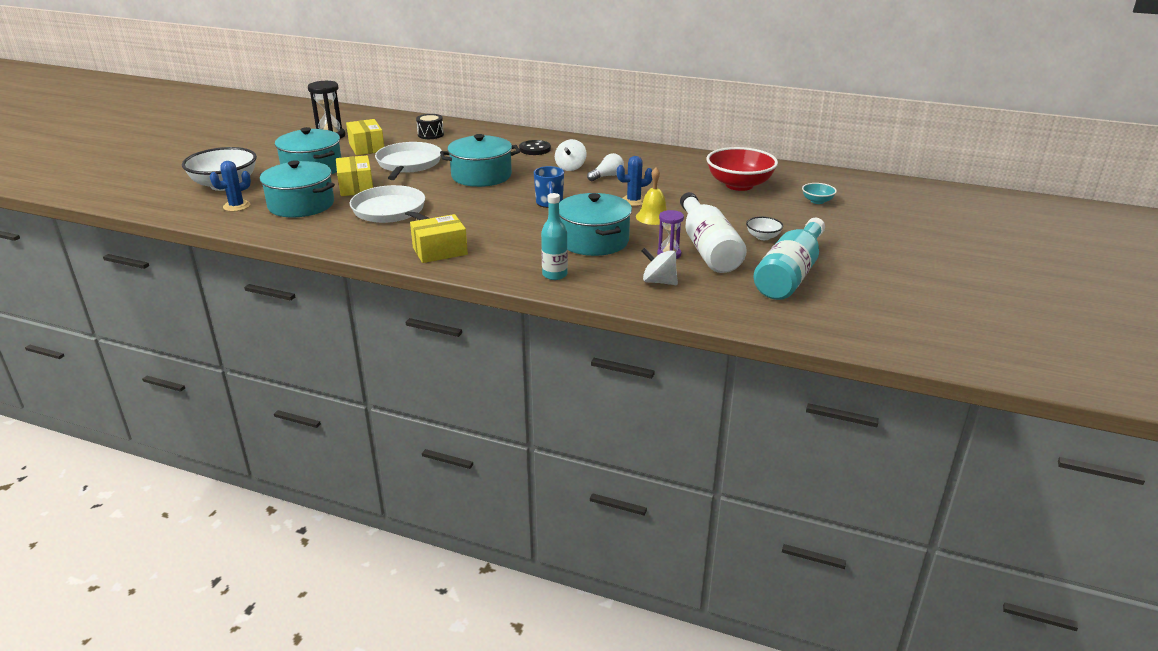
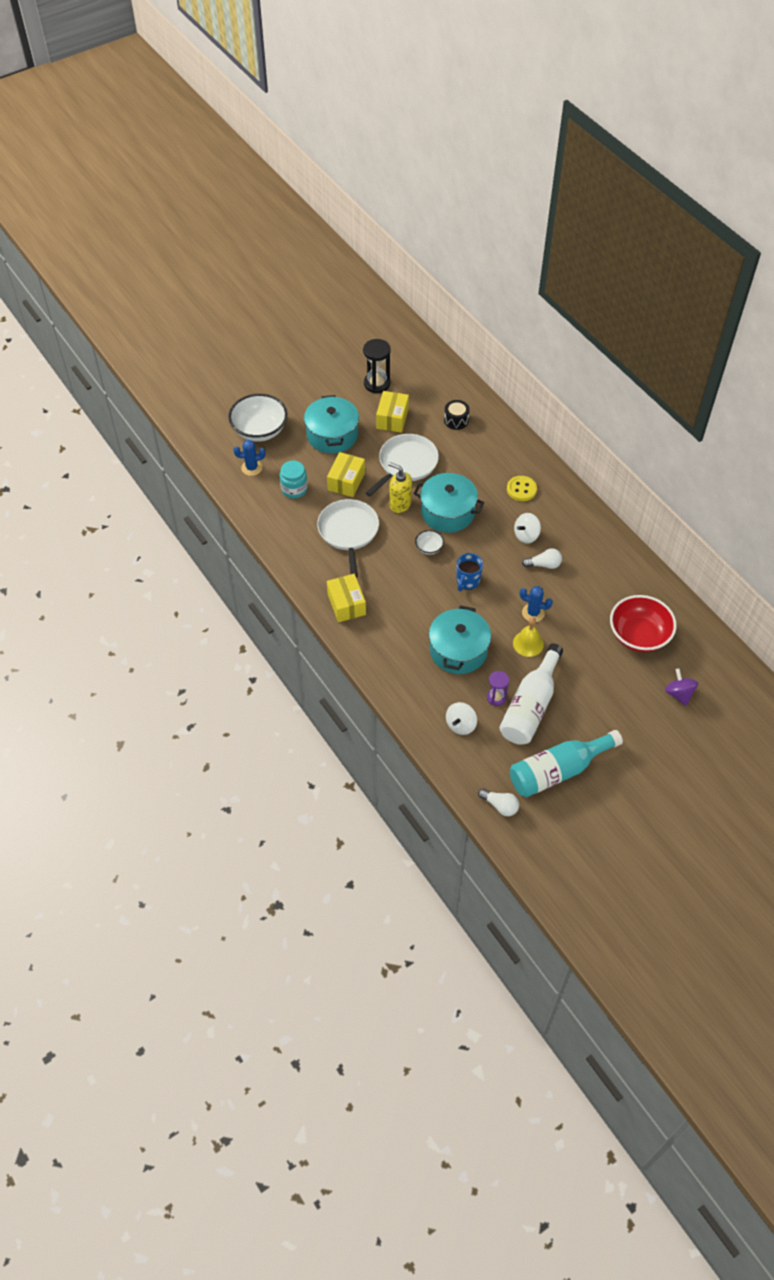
camera: 35 degrees right, 25 degrees up
turquoise pot [260,160,335,217] -> turquoise jar [280,461,308,498]
yellow box [410,214,468,263] -> yellow box turned 60 degrees clockwise [327,574,366,622]
black button [519,140,551,155] -> yellow button [507,476,537,501]
turquoise bottle [541,193,568,280] -> none
white spinning top [641,248,678,285] -> white spinning top turned 120 degrees counterclockwise [446,702,477,735]
white bowl [746,217,783,240] -> white bowl moved to [415,530,444,555]
turquoise bowl [802,183,837,204] -> purple spinning top [665,668,698,706]
none -> yellow soap dispenser [388,462,412,513]
none -> white light bulb [478,788,519,816]

